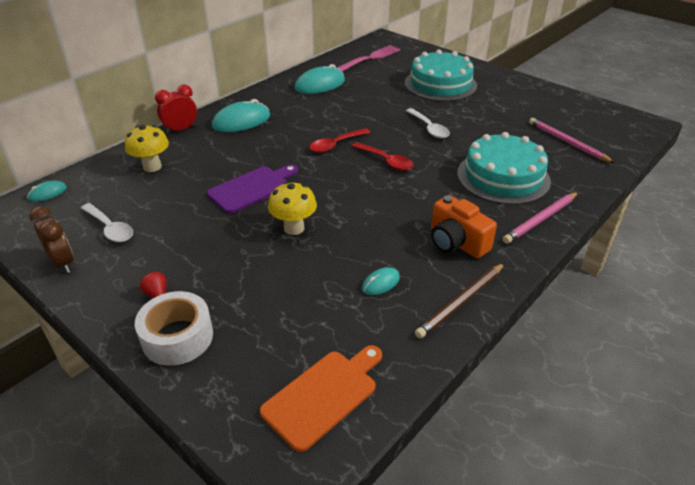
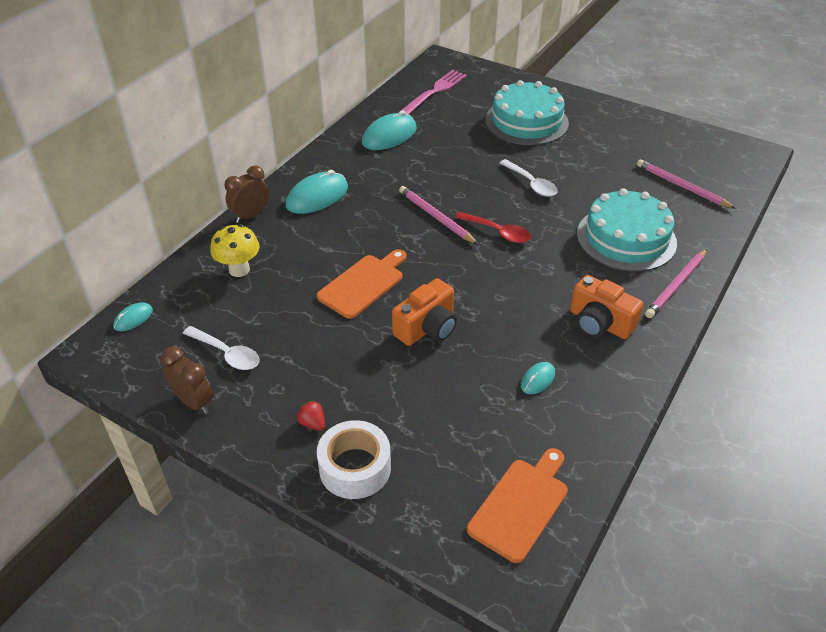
camera: 10 degrees left, 5 degrees up
red clock [155,84,197,134] -> brown clock [224,166,269,223]
purple cutting board [207,165,298,213] -> orange cutting board [317,249,406,319]
yellow mushroom [268,181,317,235] -> orange camera [392,278,457,346]
red spoon [309,128,371,153] -> pink pencil [399,186,478,244]
brown pencil [415,263,505,339] -> none

